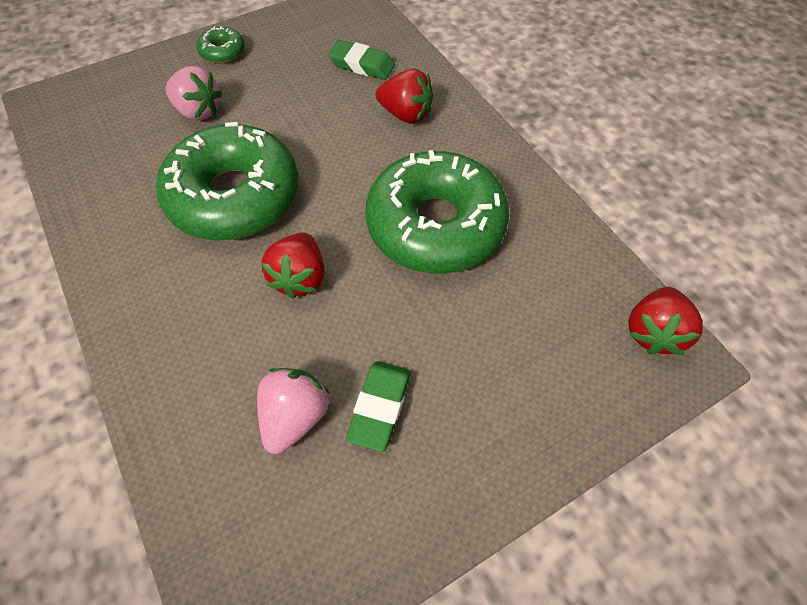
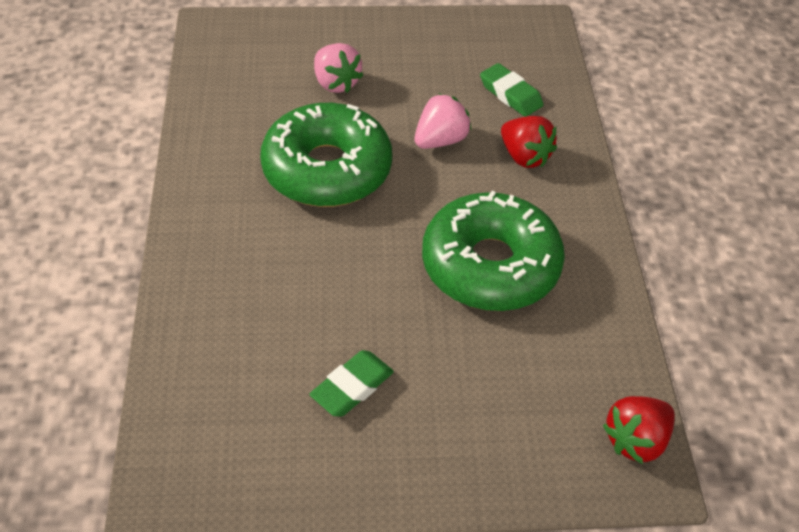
camera: 25 degrees right, 10 degrees down
green donut [197,26,245,63] -> none
pink strawberry [257,368,330,454] -> pink strawberry moved to [415,94,471,149]
red strawberry [262,232,325,299] -> none

